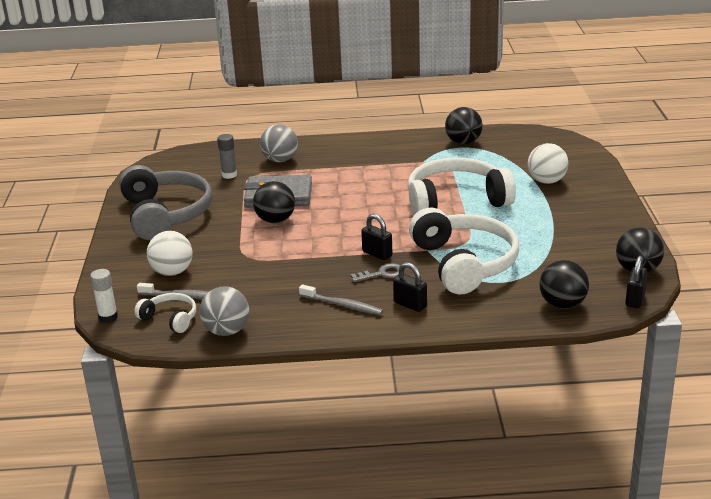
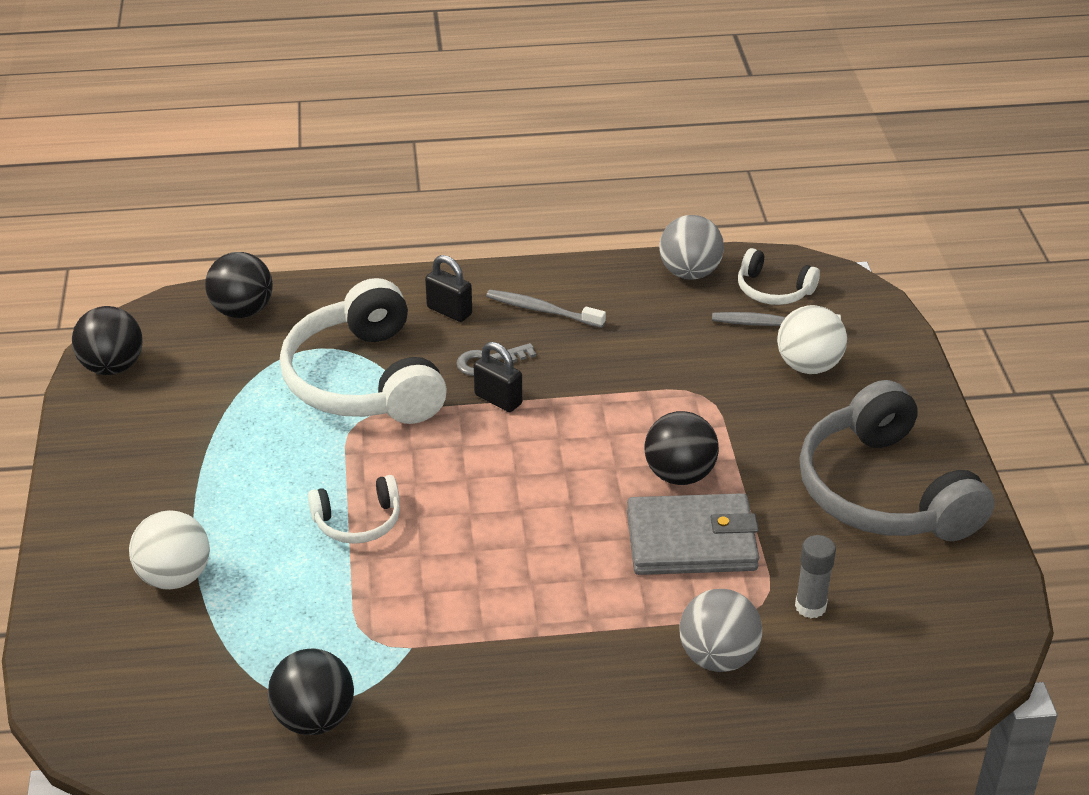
camera: 175 degrees right, 10 degrees up
white glue stick [90,269,118,323] -> none
white headphones [407,158,516,215] -> white headphones [308,475,400,544], size x0.48
black padlock [625,256,648,308] -> none

